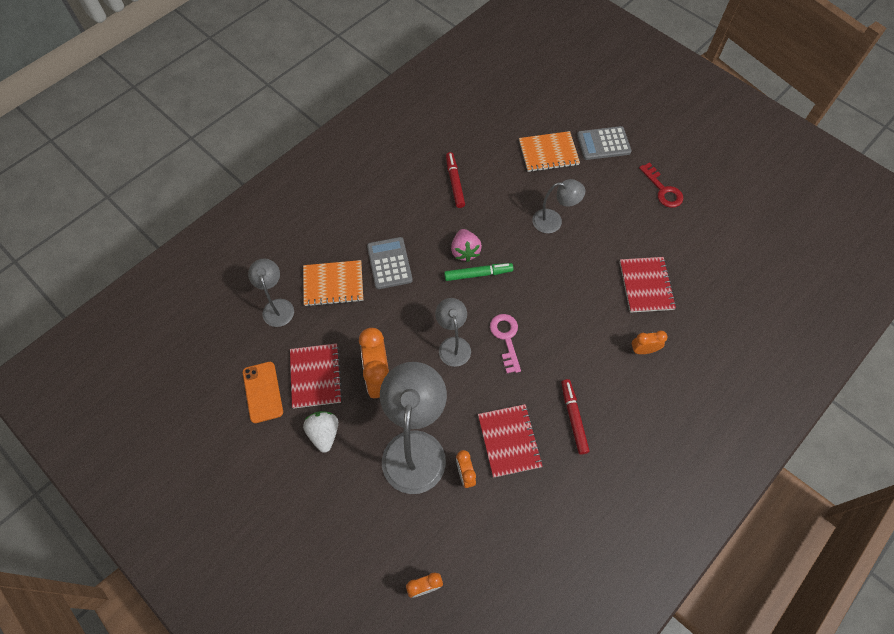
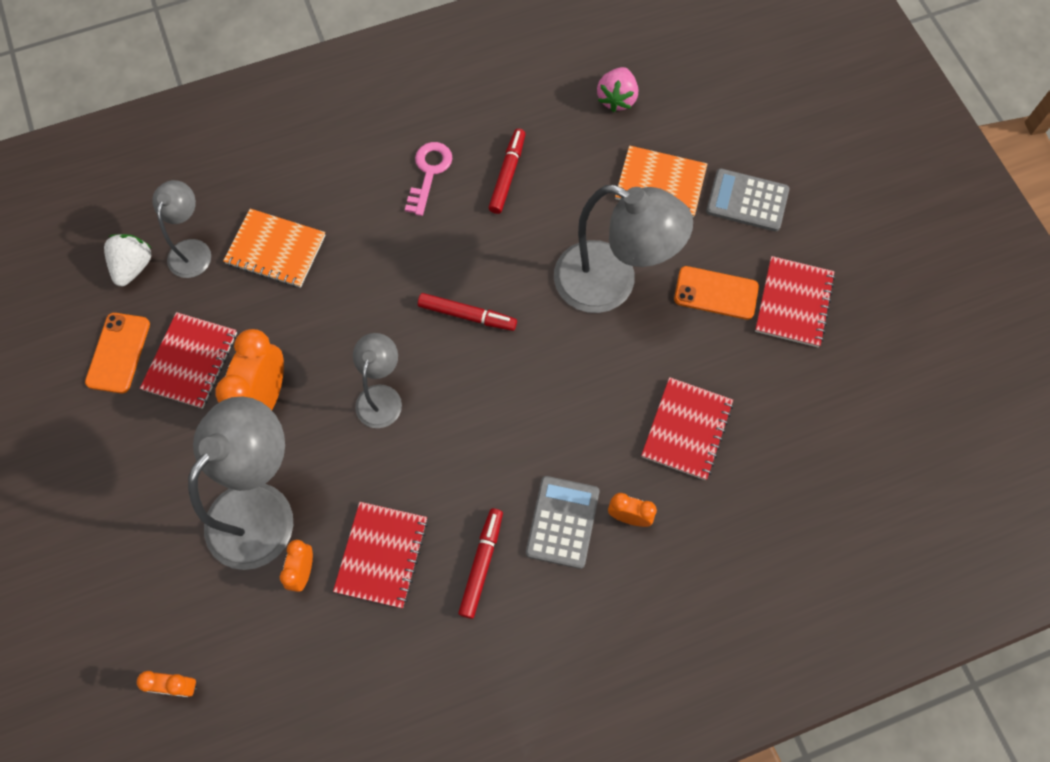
camera: 25 degrees right, 5 degrees up
white strawberry [303,411,338,453] -> white strawberry moved to [104,234,151,286]
grey calculator [367,237,413,289] -> grey calculator moved to [526,476,599,569]
green marker [444,263,513,281] -> red marker [418,293,517,331]
pink strawberry [451,229,482,262] -> pink strawberry moved to [597,67,638,112]
pink key [490,314,521,373] -> pink key moved to [405,142,453,216]
grey lamp [532,179,585,233] -> grey lamp [554,185,693,313], size x1.84
red key [639,162,683,208] -> red notebook [755,256,835,347]
none -> orange phone [674,266,759,320]

